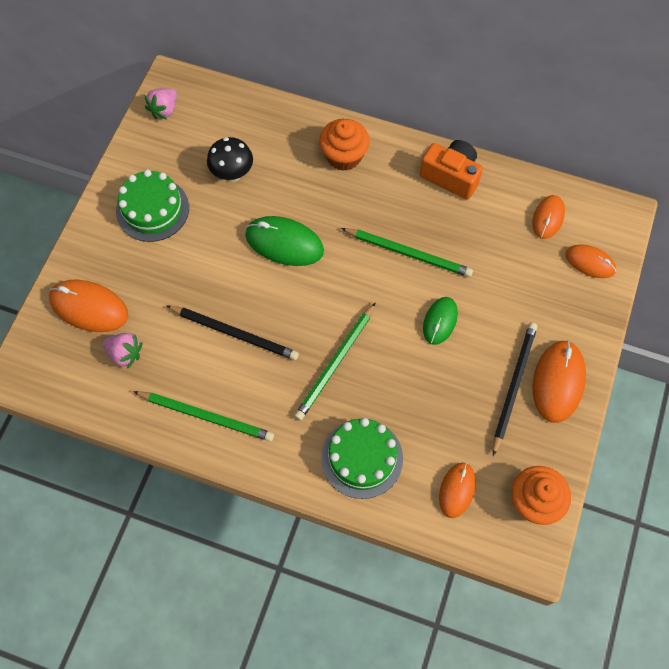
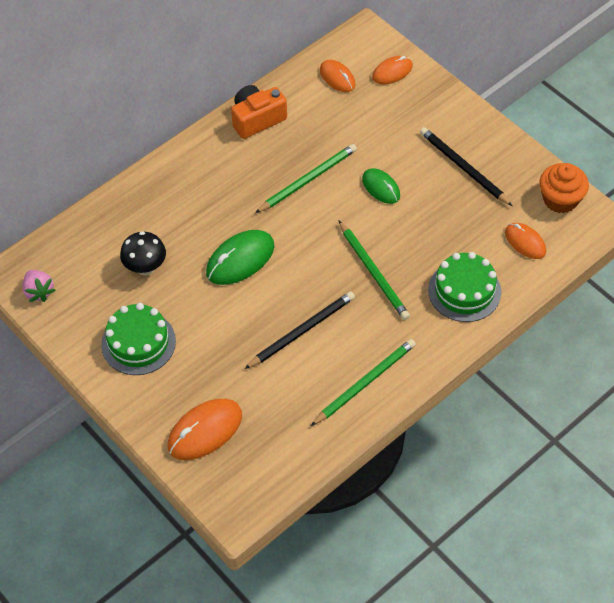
camera: 60 degrees left, 10 degrees down
pink strawberry [103,333,143,368] -> none
orange cupcake [319,119,370,171] -> none
orange mouse [532,340,586,423] -> none

